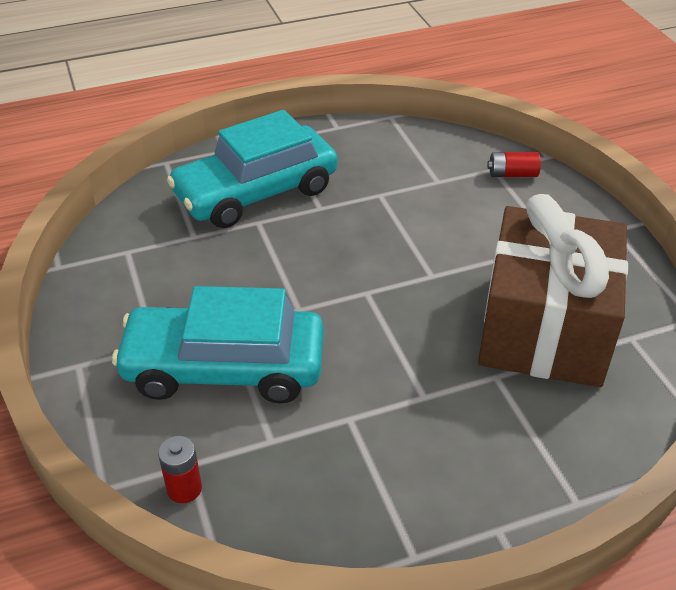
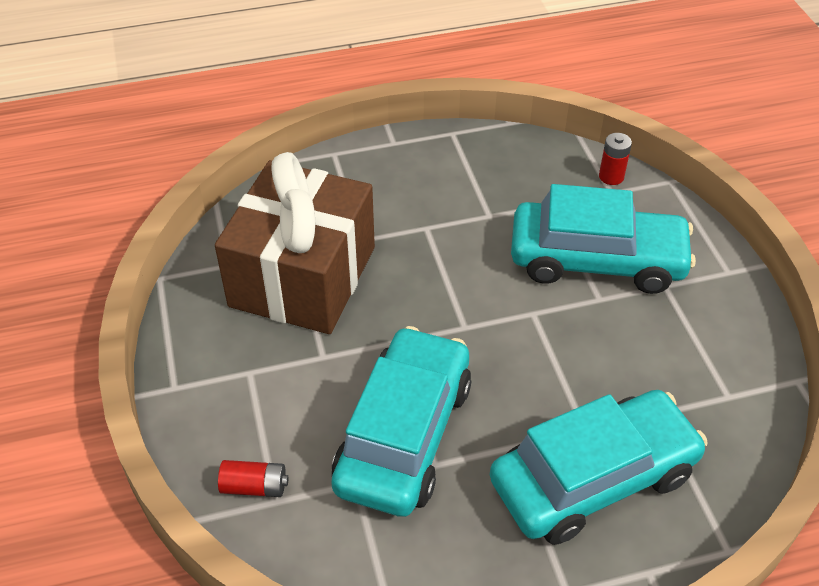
camera: 175 degrees left, 5 degrees up
none -> turquoise car [331,326,471,517]

